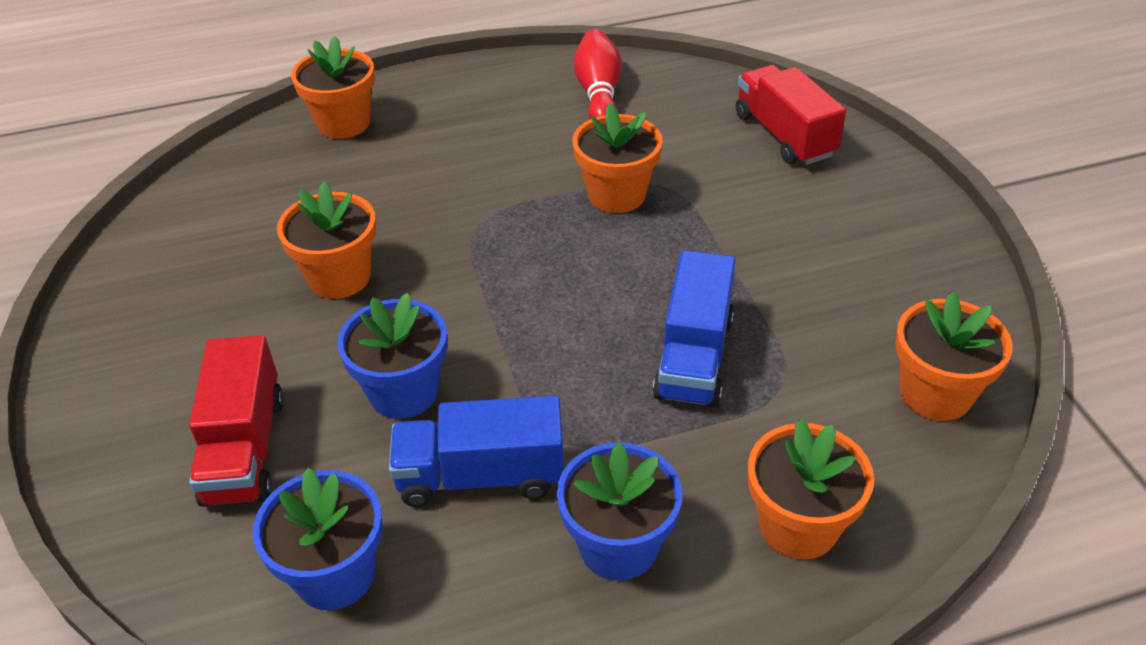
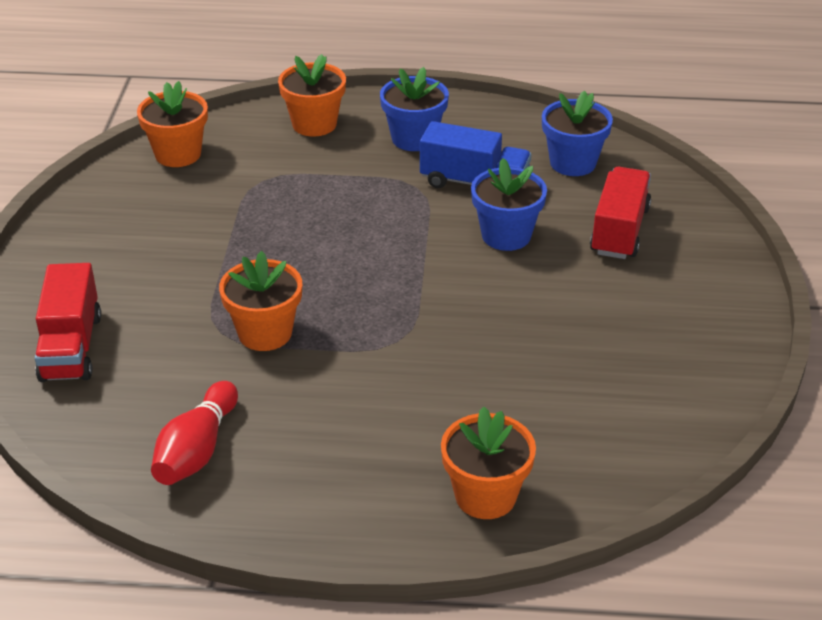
camera: 160 degrees left, 5 degrees down
orange flower pot [277,182,376,299] -> none
blue truck [653,250,735,408] -> none

